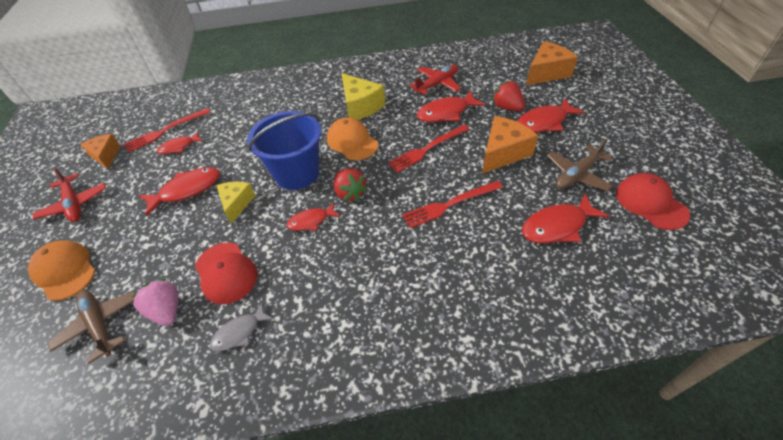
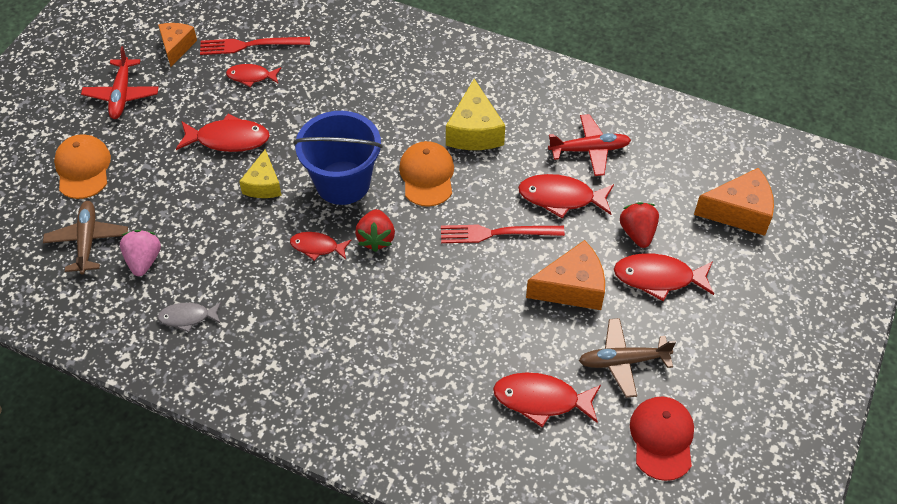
camera: 30 degrees right, 5 degrees up
red cap [195,243,258,304] -> none
yellow cheese [216,182,256,224] -> yellow cheese turned 150 degrees clockwise [239,149,282,198]
red fork [402,181,503,228] -> none

